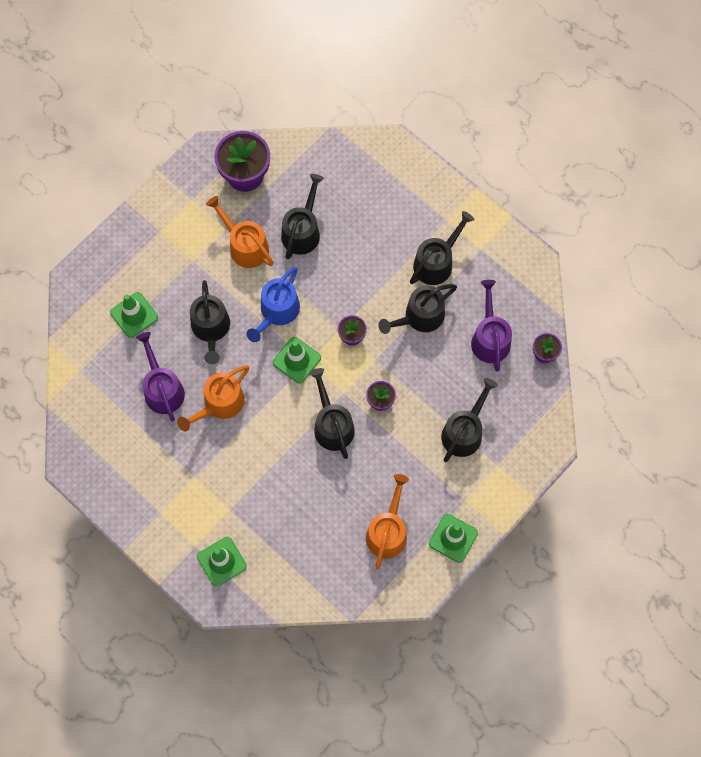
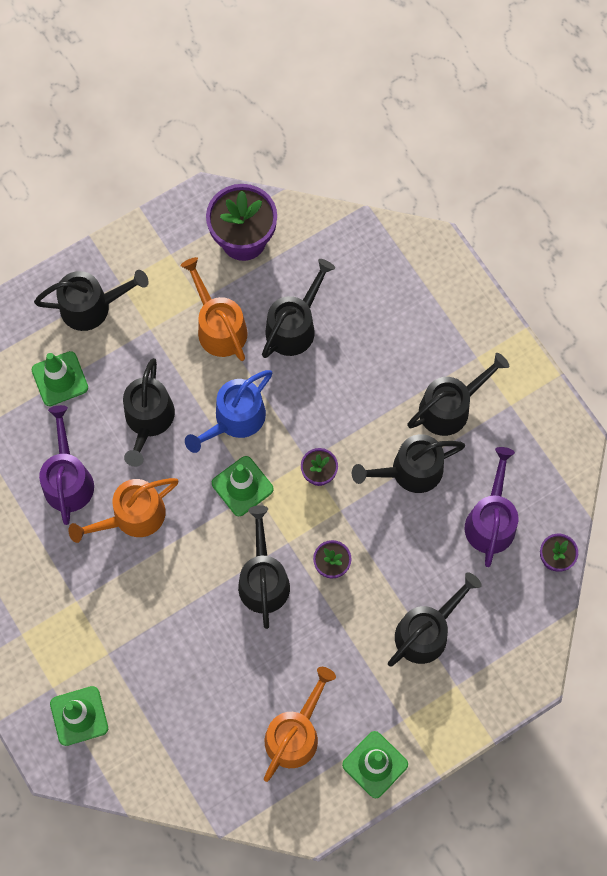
camera: 15 degrees right, 0 degrees up
none -> black watering can [34,270,149,331]

